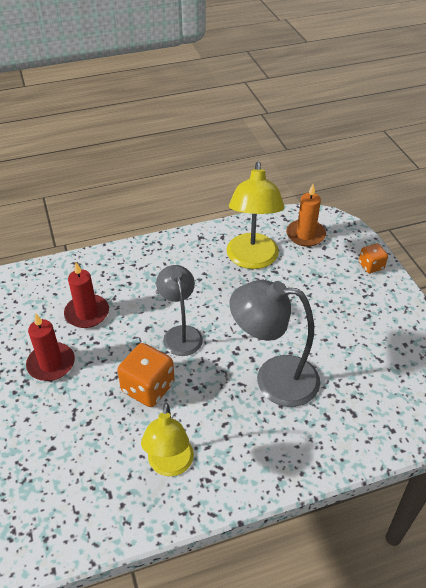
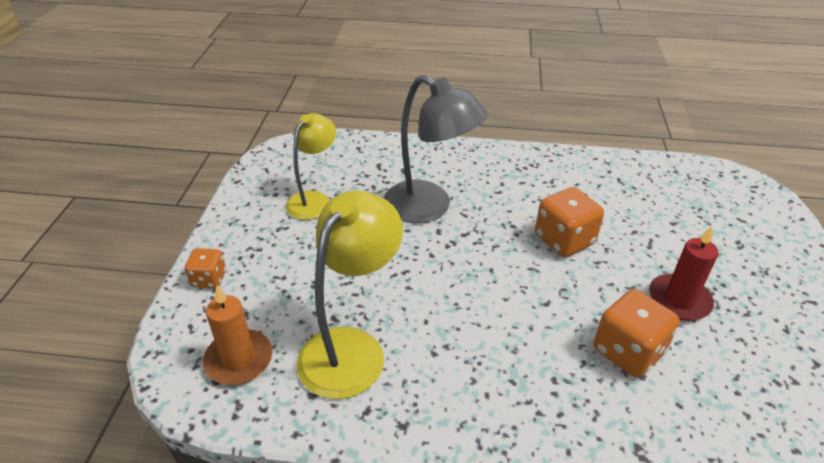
camera: 155 degrees left, 5 degrees down
red candle [64,262,109,328] -> orange dice [594,289,680,378]
yellow lamp [141,403,194,476] -> yellow lamp moved to [286,113,336,220]
grey lamp [156,265,203,356] -> none

